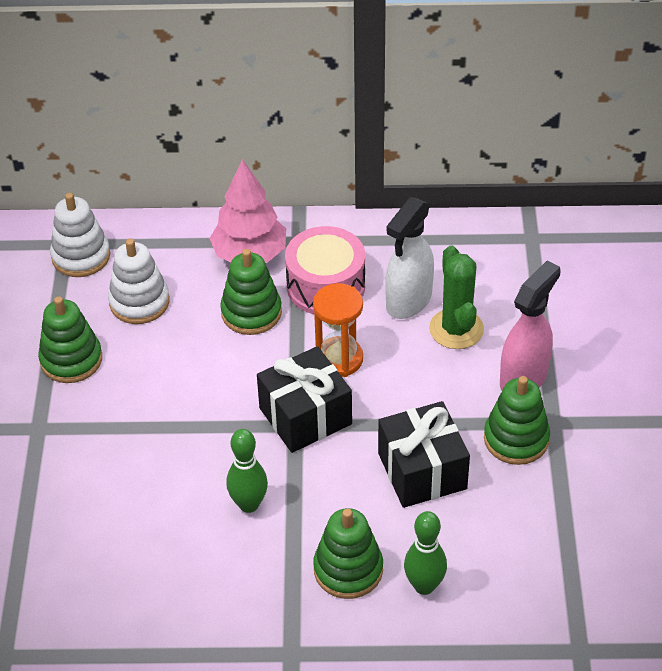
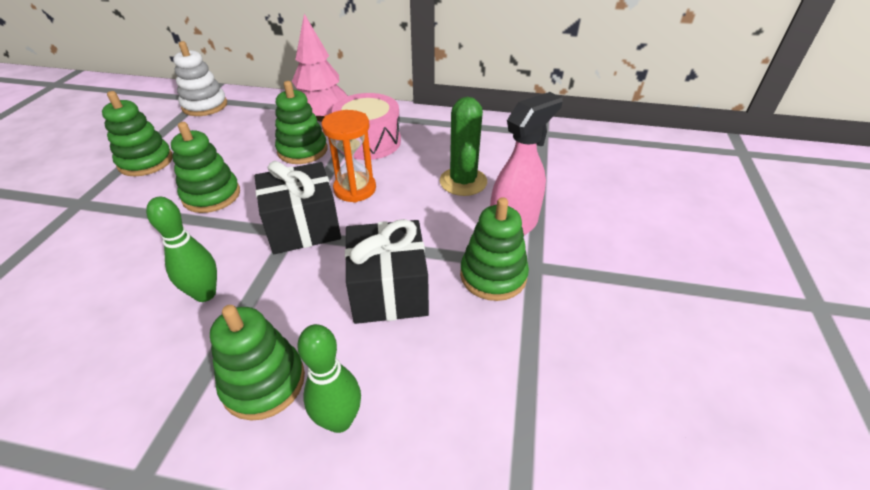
camera: 10 degrees right, 5 degrees down
white stacking toy [108,239,170,324] -> none
white spray bottle [385,197,434,319] -> none
none -> green stacking toy [171,122,240,213]

